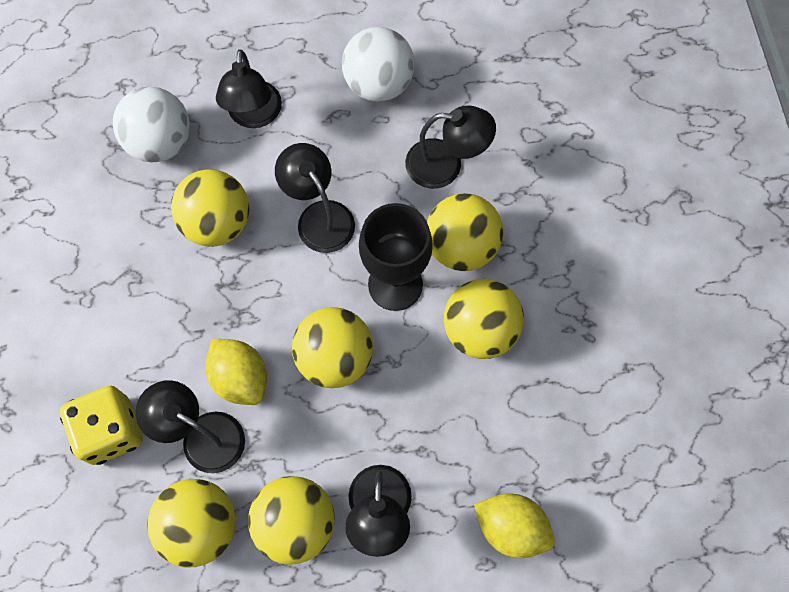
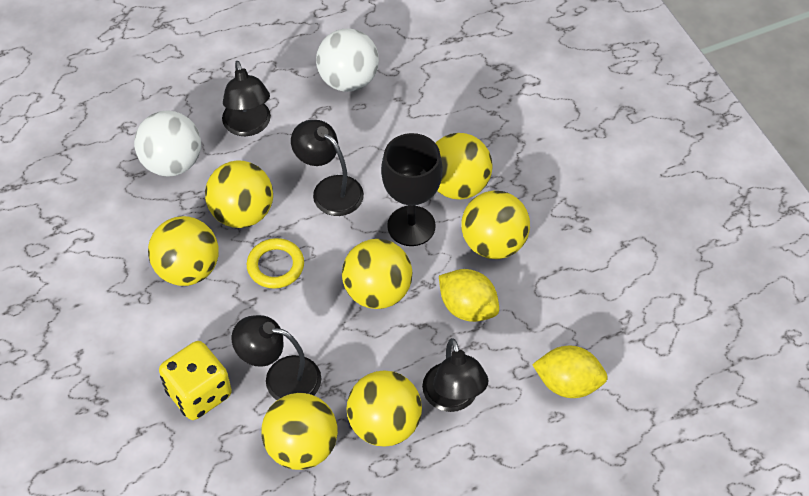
camera: 15 degrees left, 15 degrees down
yellow lemon [205,339,267,405] -> yellow lemon moved to [439,269,499,322]
black lamp [405,106,496,189] -> none
none -> yellow ball [148,216,219,286]
none -> yellow ring [247,238,304,289]

